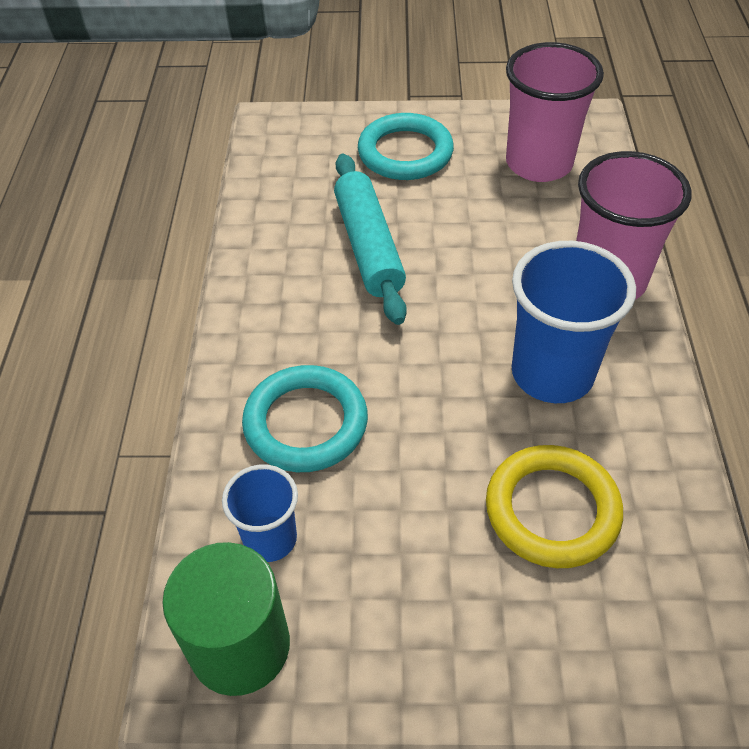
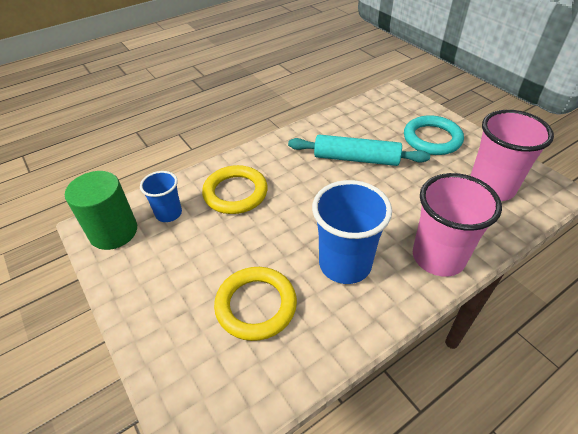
camera: 55 degrees right, 5 degrees down
turquoise ring [242,365,368,472] -> yellow ring [202,165,268,214]
turquoise rolling pin [334,154,407,325] -> turquoise rolling pin turned 60 degrees clockwise [288,135,430,166]

